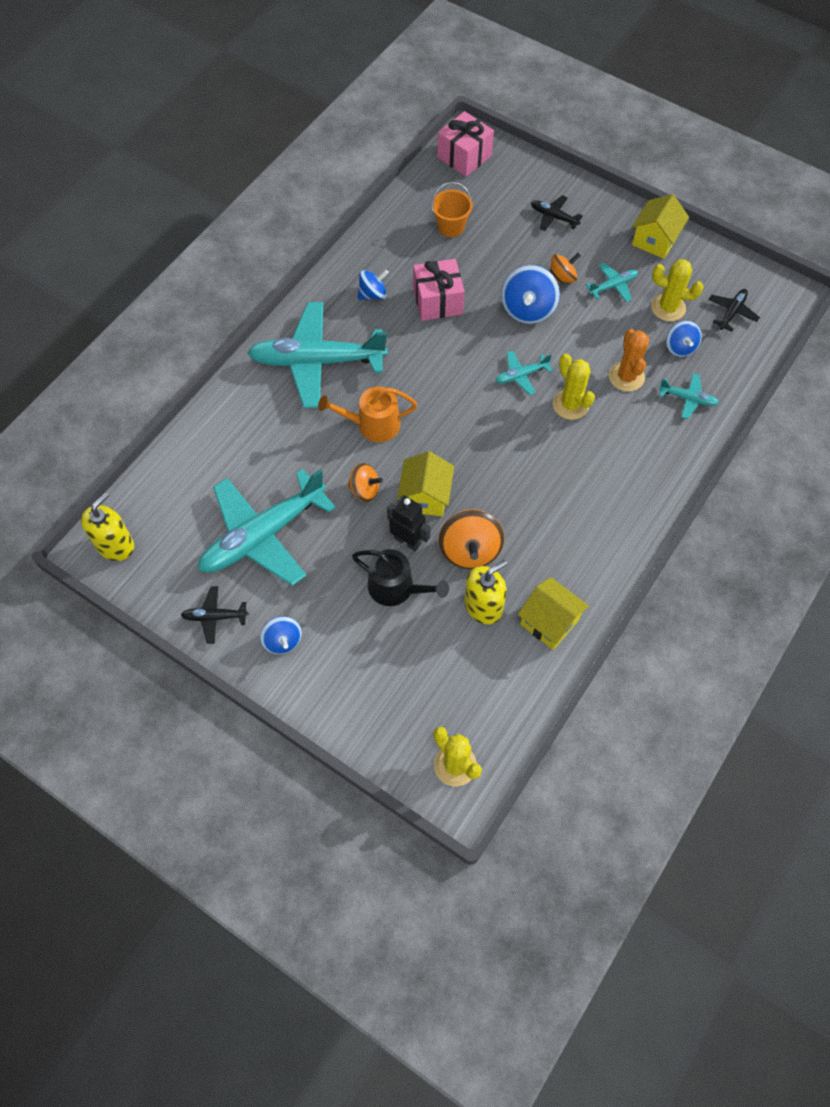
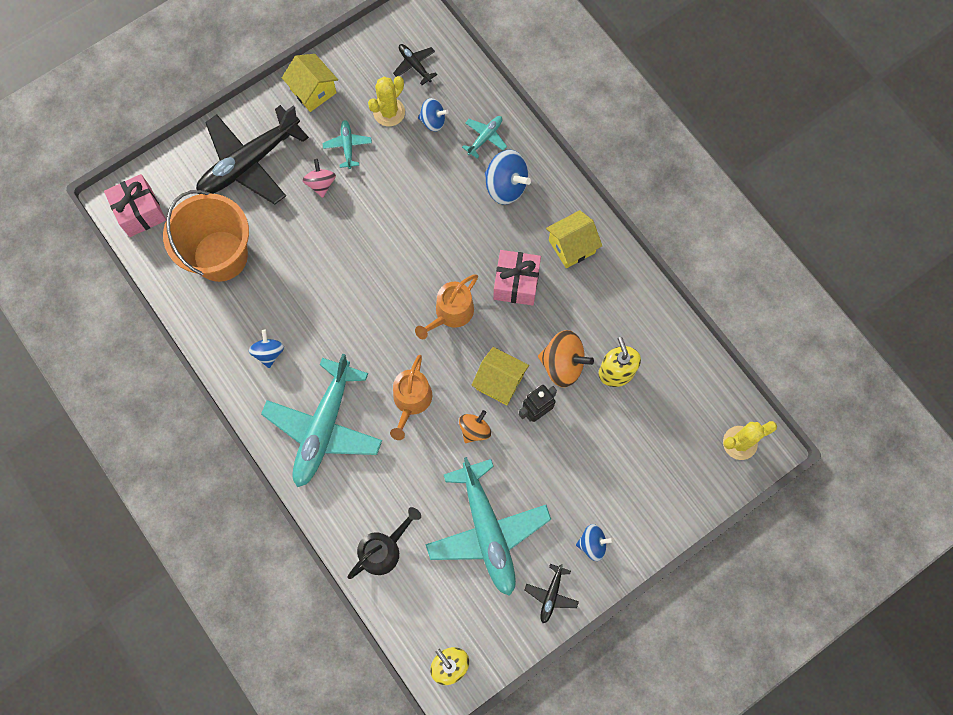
camera: 70 degrees left, 10 degrees up
black watering can [352,549,449,606] -> black watering can moved to [347,507,421,579]
pink gift [413,259,465,321] -> pink gift moved to [493,250,541,306]
orange bucket [432,182,473,237] -> orange bucket [163,190,249,282], size x2.04
turquoise plane [495,351,553,395] -> none
blue spinning top [501,265,560,324] -> blue spinning top moved to [485,150,531,205]
yellow house [518,577,589,650] -> yellow house moved to [546,210,602,268]
black plane [531,195,583,231] -> black plane [196,105,309,205], size x2.34
orange spinning top [550,253,581,283] -> pink spinning top [302,159,336,198]
yellow cactus [553,353,595,420] -> none
orange cactus [609,329,649,392] -> none
none -> orange watering can [415,274,478,339]

